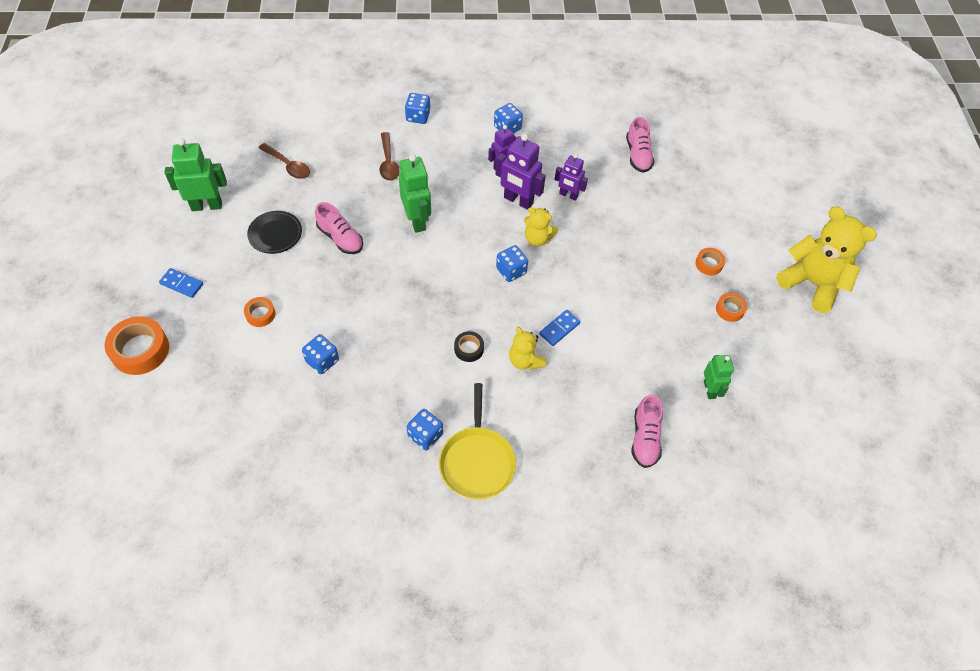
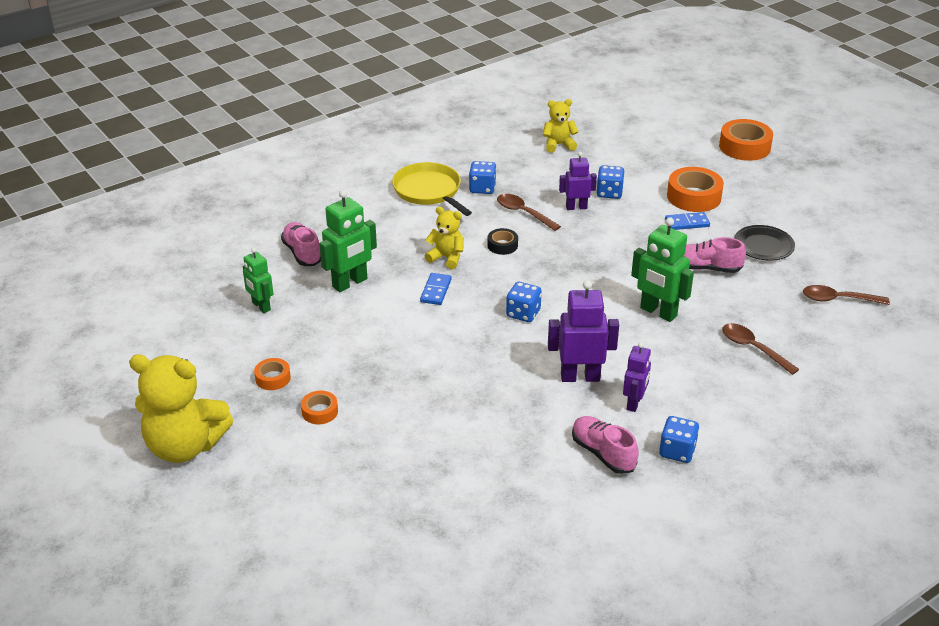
camera: 150 degrees right, 20 degrees down
blue domino [159,268,203,298] -> blue domino moved to [665,212,710,230]
green robot [165,138,227,211] -> green robot moved to [319,190,377,292]
orange tape [244,297,275,327] -> orange tape [667,167,724,212], size x1.86
blue dice [405,93,431,124] -> none
yellow teddy bear [524,207,558,246] -> yellow teddy bear moved to [543,99,579,153]
purple robot [555,154,588,201] -> purple robot moved to [559,152,597,210]
pink shoe [626,117,654,173] -> pink shoe moved to [572,416,639,474]
none -> brown spoon [497,194,561,231]

